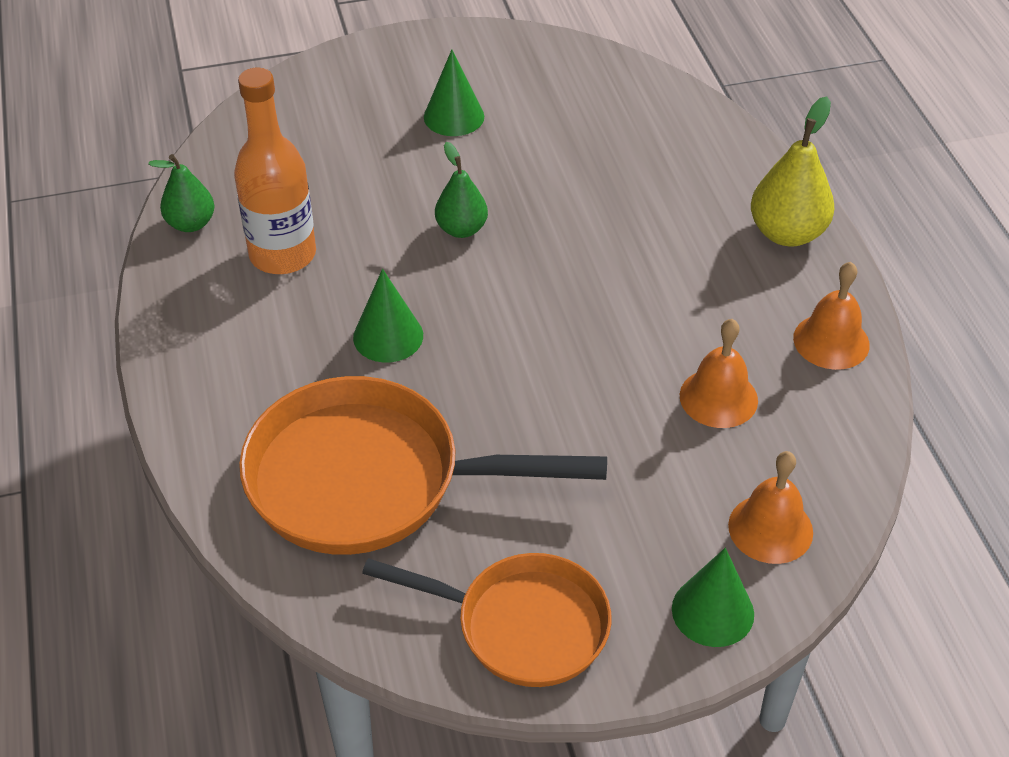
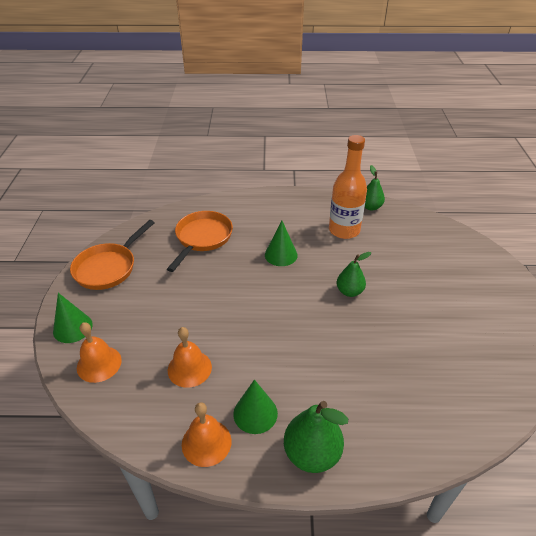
camera: 105 degrees right, 5 degrees down
orange pan [239,376,607,555] -> orange pan [167,211,233,272], size x0.65
green cone [424,50,484,136] -> green cone moved to [233,379,278,434]
yellow pear [751,97,834,246] -> green pear [284,401,348,473]

